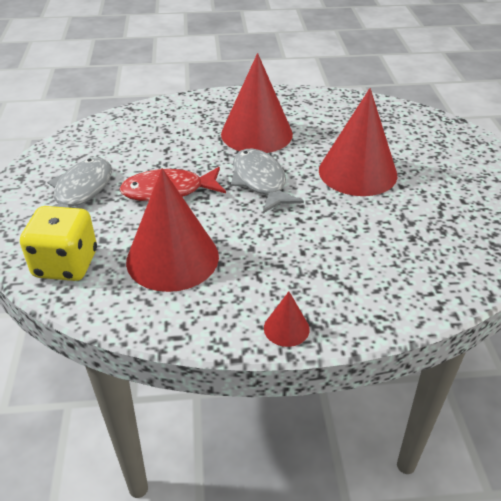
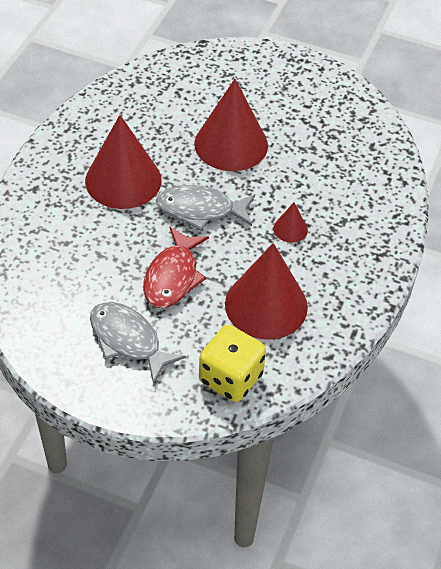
camera: 65 degrees left, 10 degrees up
red cone [264,292,310,347] -> red cone moved to [273,202,308,243]

